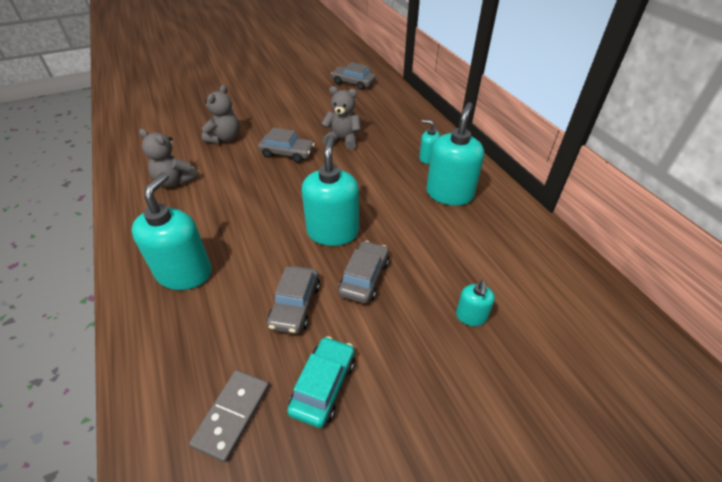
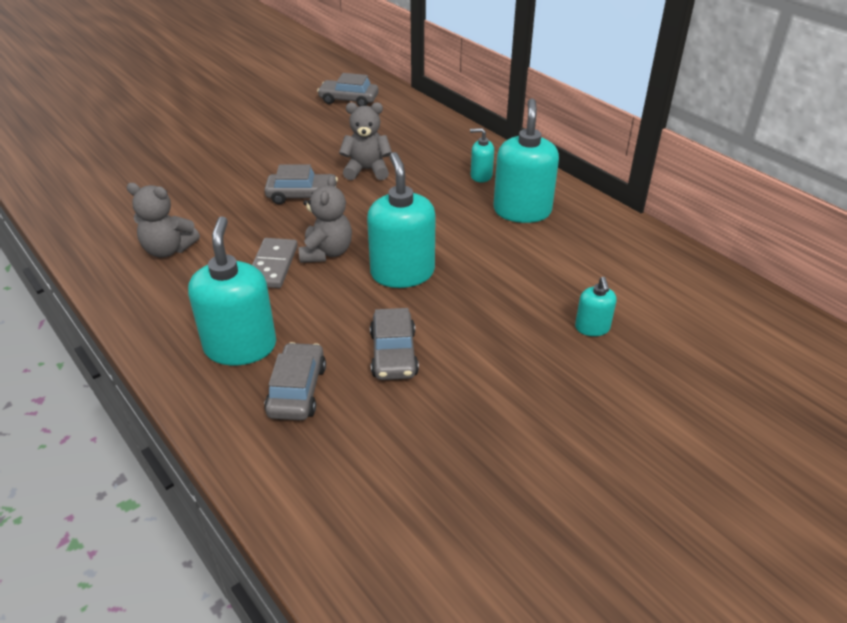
camera: 15 degrees left, 5 degrees down
grey domino [189,370,269,462] -> grey domino moved to [252,238,298,288]
grey teddy bear [202,85,240,144] -> grey teddy bear moved to [299,175,352,263]
turquoise car [287,336,355,428] -> none
grey car [338,241,389,304] -> grey car moved to [264,342,326,420]

